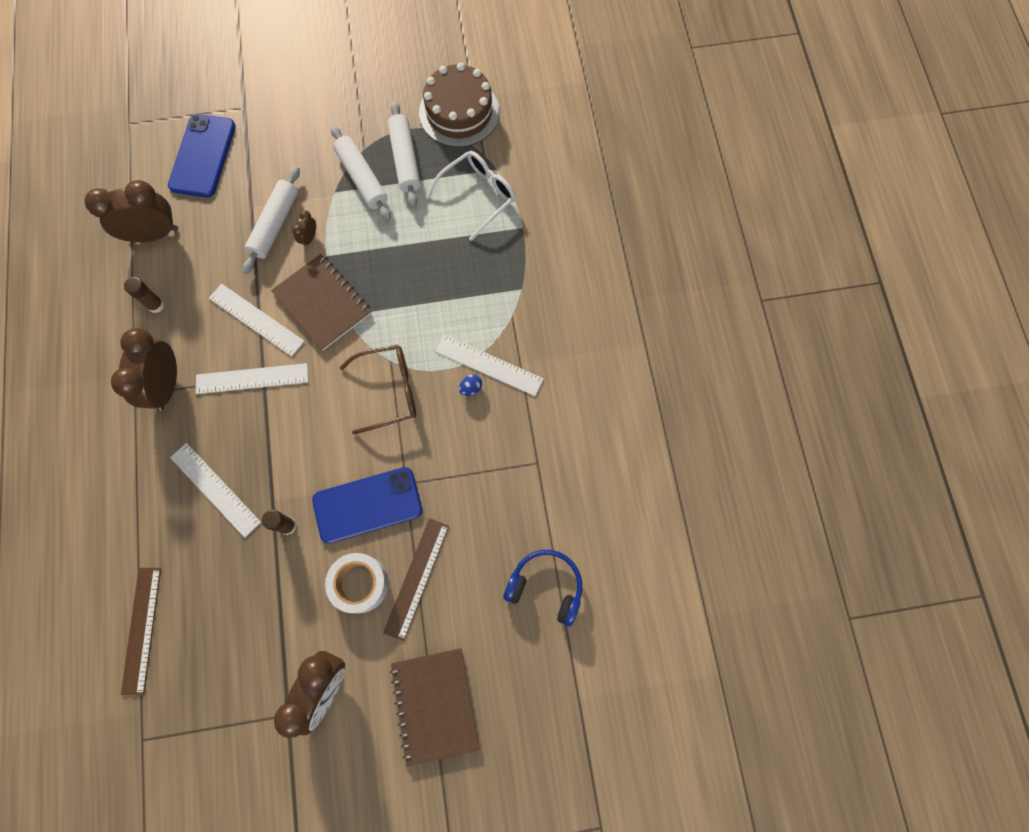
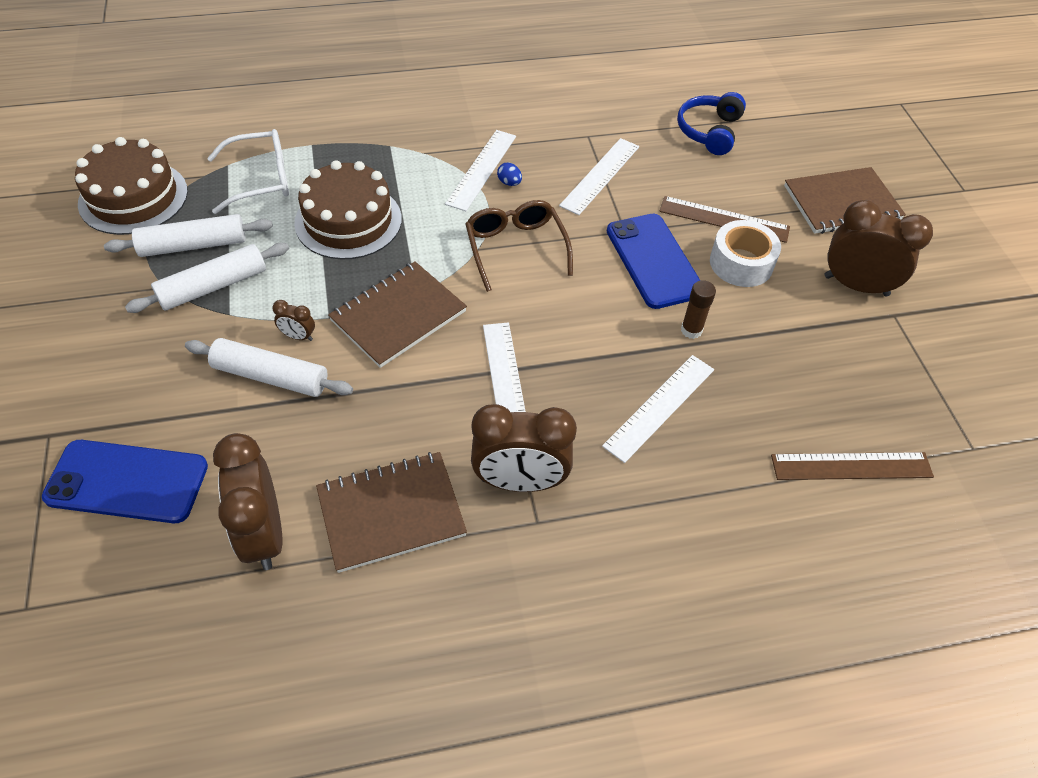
camera: 95 degrees left, 20 degrees down
brown glue stick [124,277,165,313] -> brown notebook [316,452,467,573]
white ruler [209,284,305,356] -> white ruler moved to [559,138,639,215]
white glasses [426,151,516,241] -> white glasses turned 120 degrees clockwise [207,129,289,214]
none -> brown cake [294,160,402,260]

